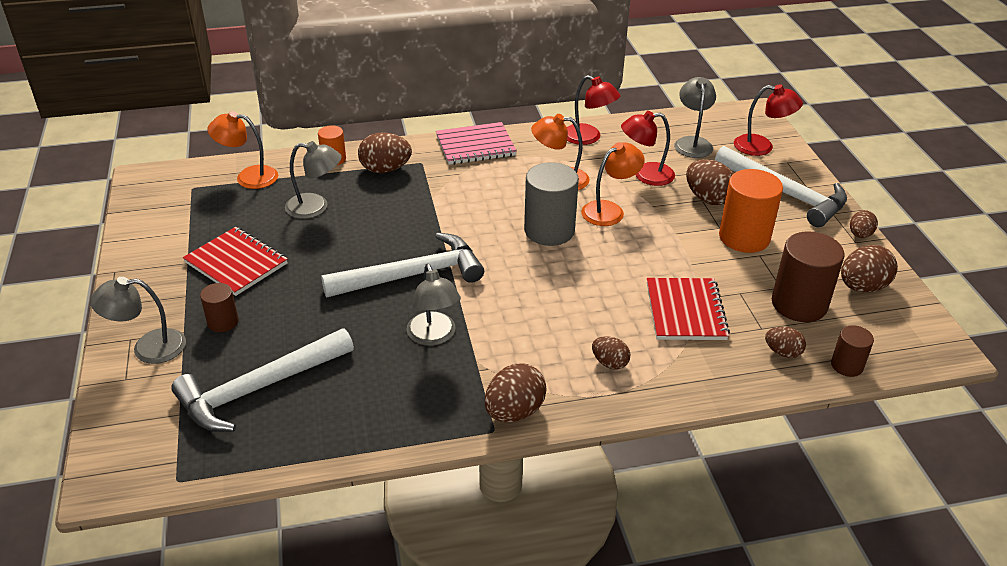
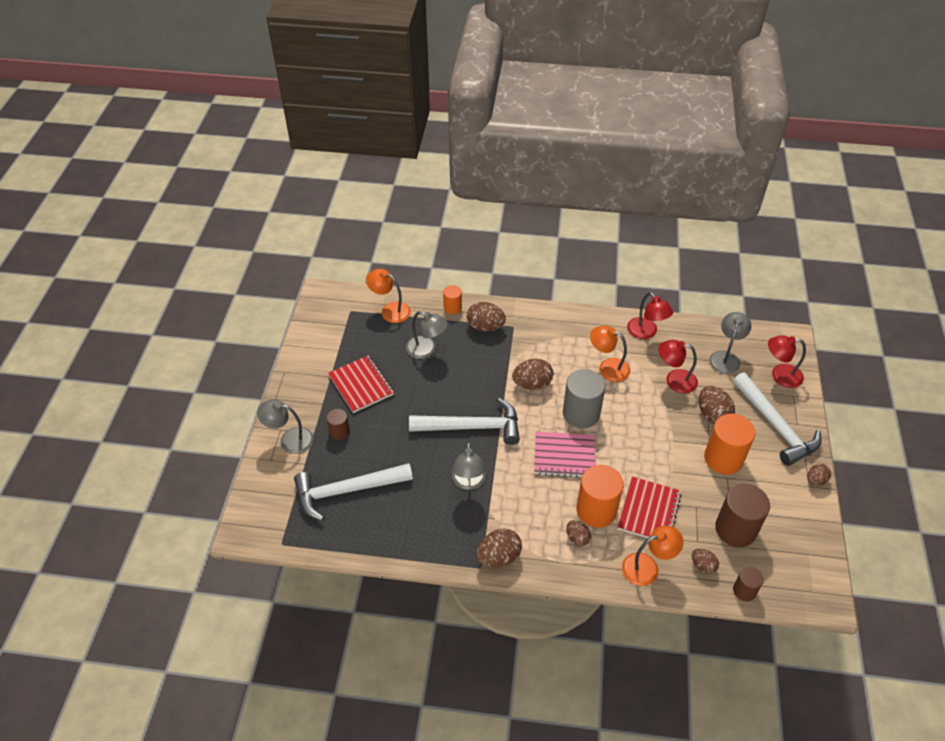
camera: 20 degrees right, 10 degrees up
pink notebook [436,122,517,165] -> pink notebook moved to [534,432,595,477]
orange lamp [581,142,645,226] -> orange lamp moved to [622,526,684,586]
red lamp [734,84,803,156] -> red lamp turned 150 degrees clockwise [768,335,806,388]
brown egg [841,245,898,293] -> brown egg moved to [512,358,553,390]
none -> orange cylinder [576,465,624,528]

